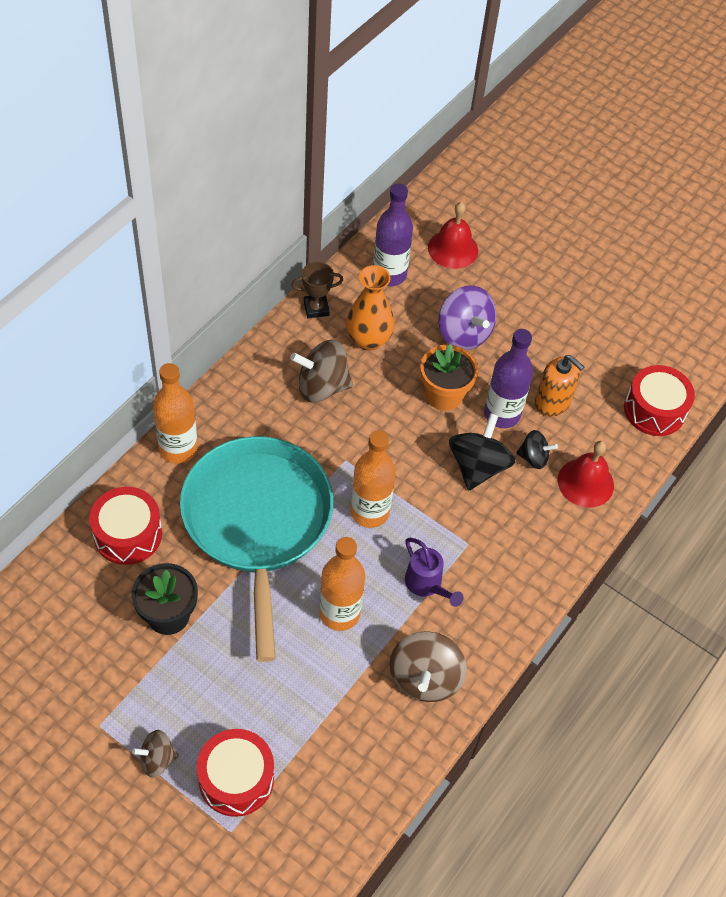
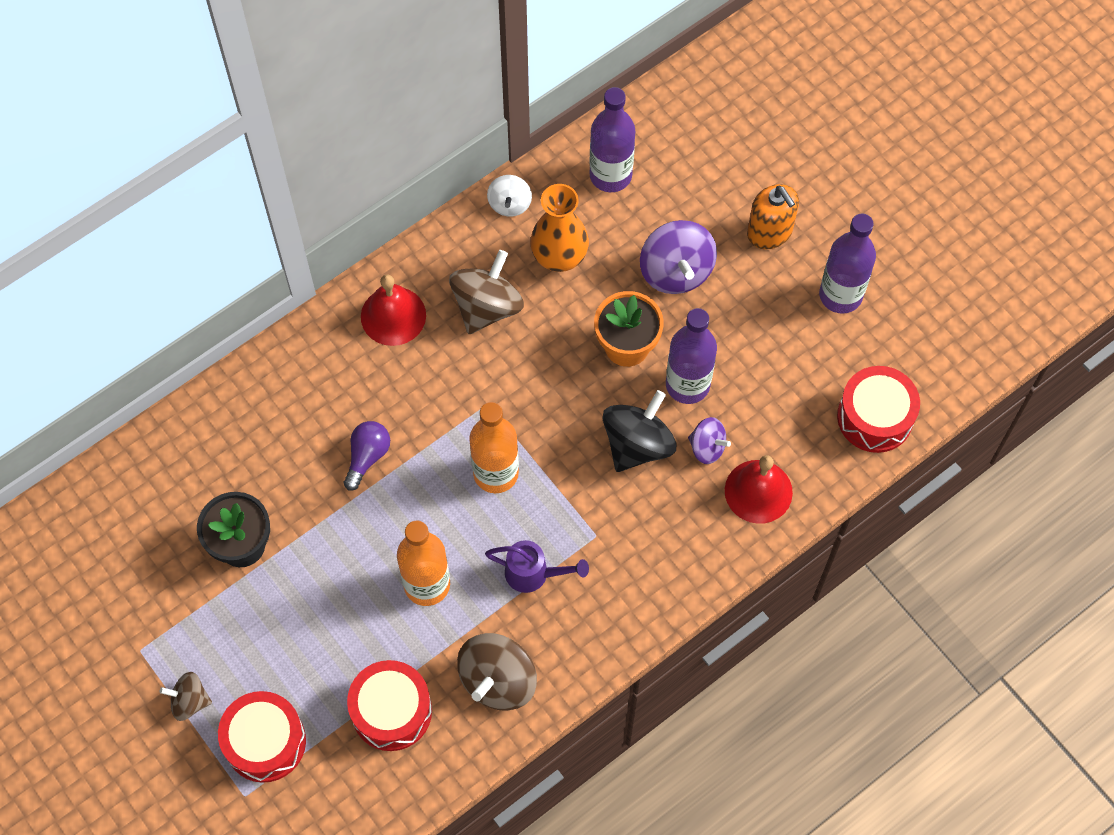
camera: 20 degrees right, 10 degrees up
red drum [89,487,162,565] -> red drum moved to [347,660,432,751]
orange bottle [153,363,198,464] -> none
turquoise pan [180,436,333,662] -> purple light bulb [343,421,390,491]
brown spinning top [290,340,353,403] -> brown spinning top turned 105 degrees clockwise [449,250,524,334]
brown trophy [292,262,343,318] -> white spinning top [487,175,532,217]
purple watering can [405,538,464,607] -> purple watering can turned 60 degrees counterclockwise [485,540,589,593]
red bell [428,202,478,269] -> red bell moved to [361,274,426,346]
black spinning top [517,430,558,469] -> purple spinning top [688,417,731,464]
orange soap dispenser [535,355,584,417] -> orange soap dispenser moved to [747,184,799,249]
none -> purple bottle [819,213,876,314]

